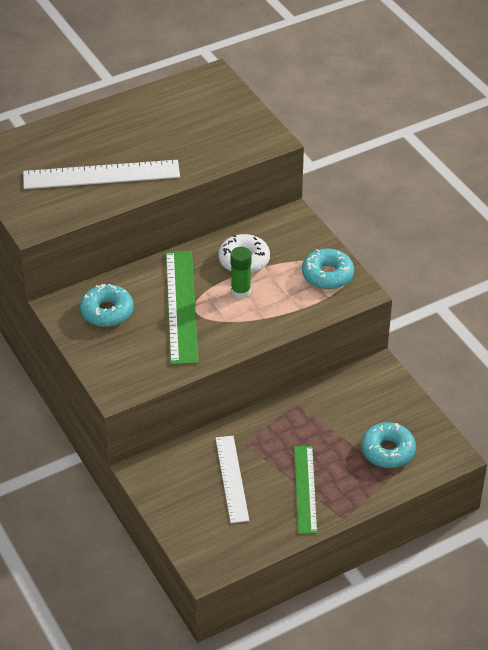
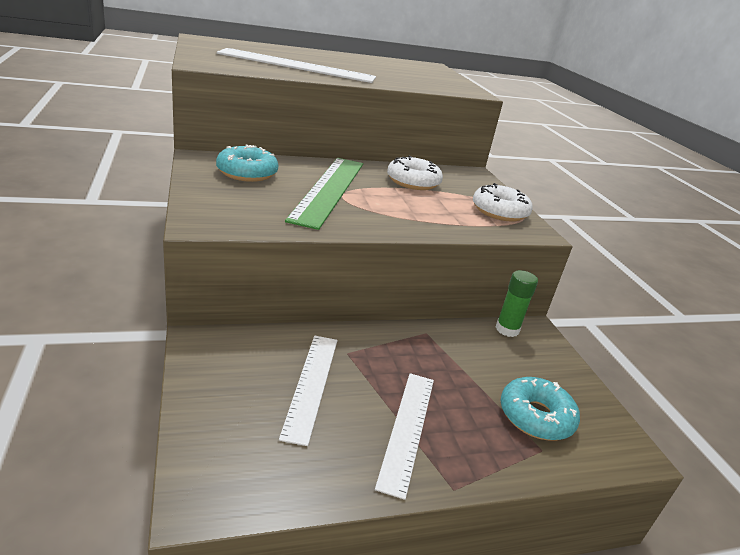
camera: 10 degrees right, 15 degrees down
green glue stick [230,247,251,299] -> green glue stick moved to [496,270,538,337]
green ruler [294,446,317,534] -> white ruler [375,373,434,500]
turquoise donut [302,249,354,289] -> white donut [473,183,533,222]

